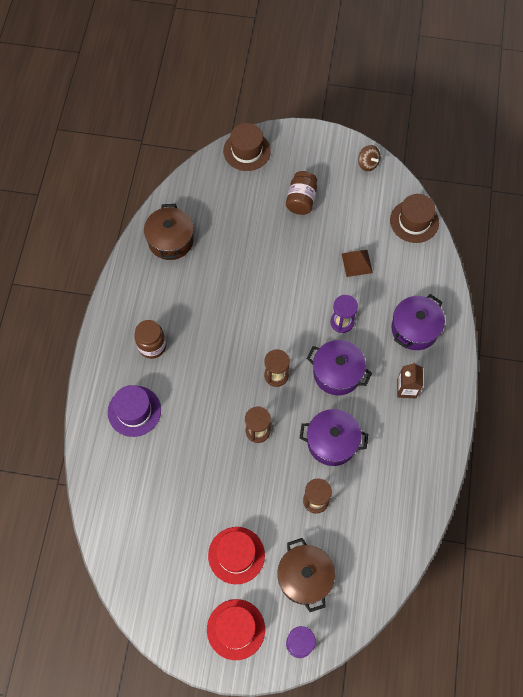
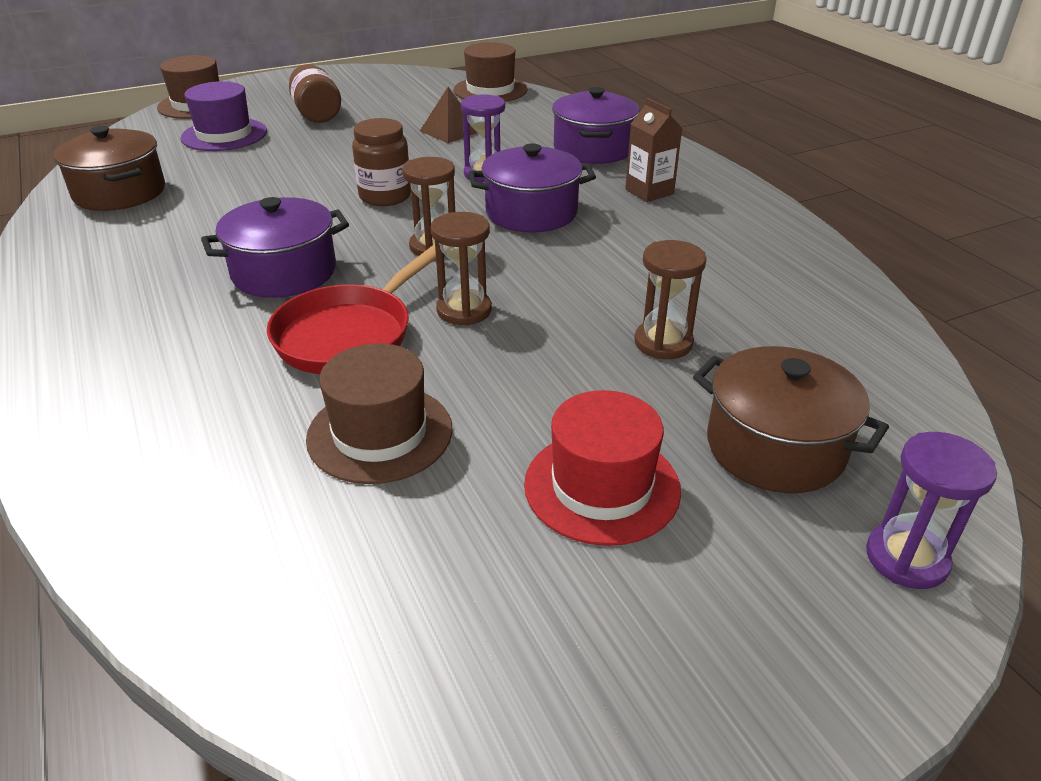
camera: 35 degrees left, 30 degrees down
purple hat [108,385,161,437] -> purple hat moved to [181,81,267,151]
brown jar [134,320,166,359] -> brown jar moved to [352,118,411,206]
red hat [207,599,265,660] -> none
purple pot [300,409,368,466] -> purple pot moved to [201,197,349,298]
brown spinning top [358,145,380,171] -> none
none -> red pan [267,244,436,374]
none -> brown hat [306,343,452,484]

